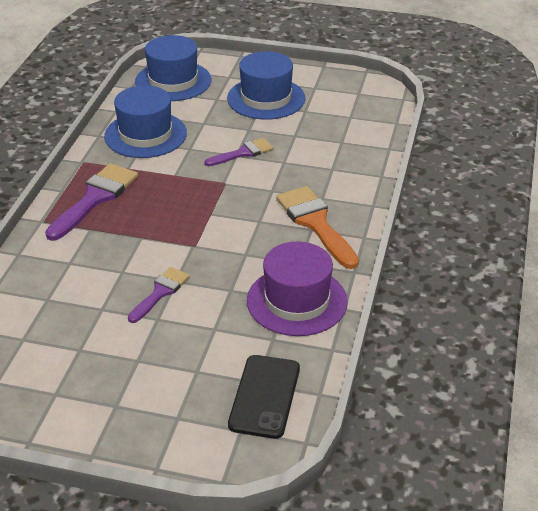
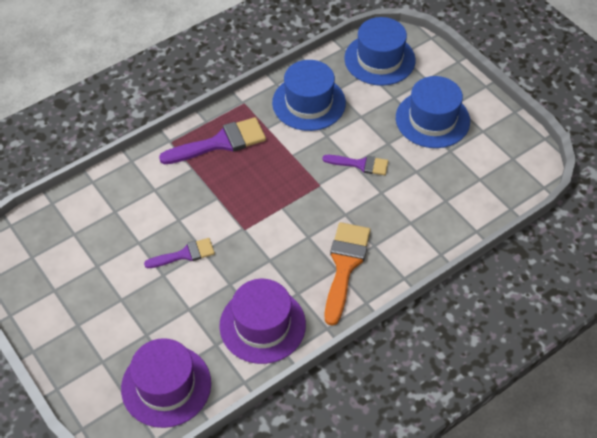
camera: 40 degrees right, 15 degrees up
black phone [228,355,300,439] -> purple hat [121,338,211,428]

